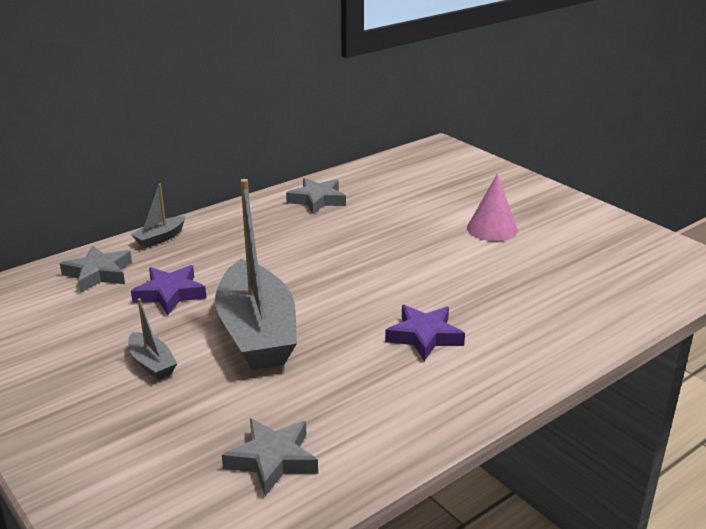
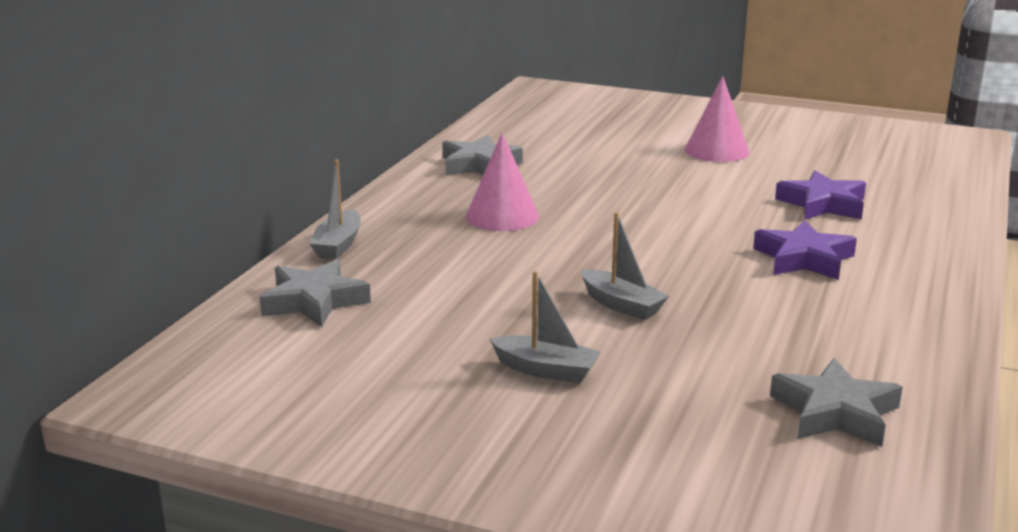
camera: 30 degrees left, 5 degrees down
purple star [131,265,206,315] -> purple star moved to [775,171,866,220]
grey boat [215,179,297,370] -> grey boat [581,212,669,320], size x0.43
none -> pink cone [466,132,539,231]

